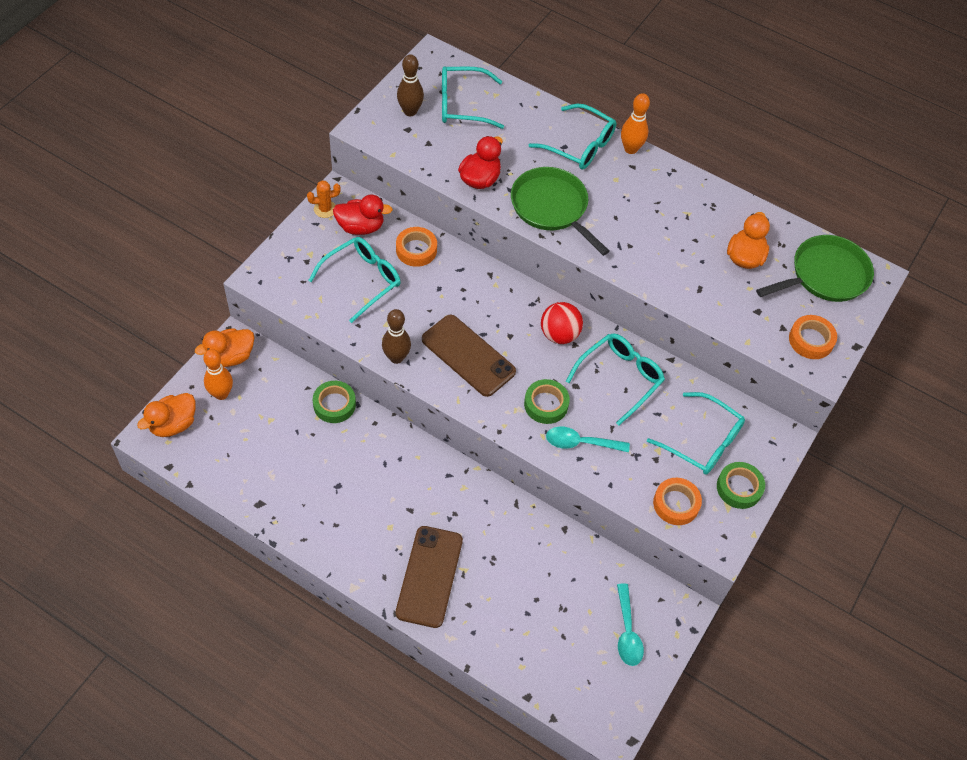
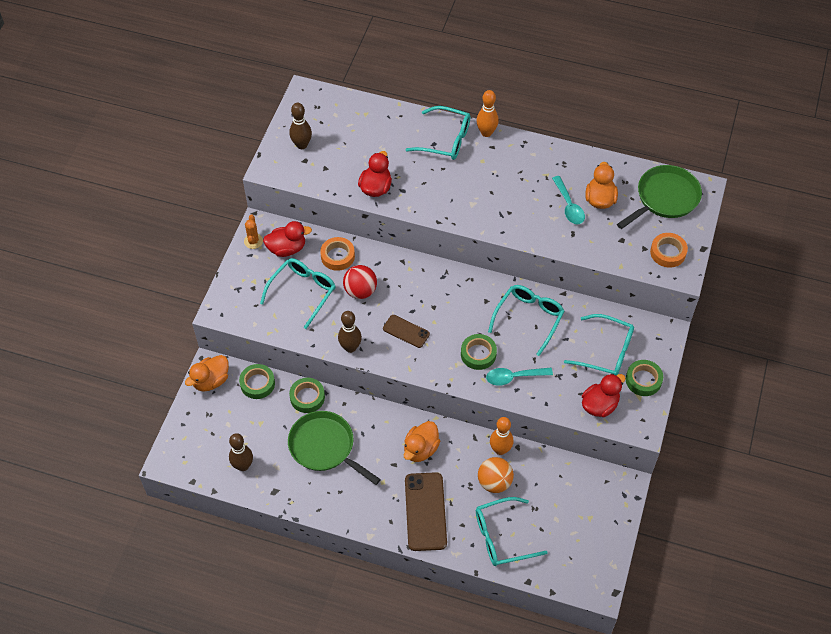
camera: 10 degrees left, 0 degrees up
orange duck [137,393,195,437] -> orange duck moved to [403,421,440,462]
orange bowling pin [203,349,233,400] -> orange bowling pin moved to [490,417,514,455]
orange cactus [307,180,341,218] -> orange cactus turned 60 degrees counterclockwise [244,214,263,249]
brown phone [422,315,516,397] -> brown phone [383,315,430,348], size x0.57
turquoise glasses [442,66,504,129] -> turquoise glasses moved to [476,497,548,566]
green pan [511,167,609,256] -> green pan moved to [288,411,381,485]
red ball [541,302,583,344] -> red ball moved to [343,265,377,299]
turquoise spoon [617,584,644,666] -> turquoise spoon moved to [552,176,585,224]
orange tape [653,478,702,525] -> red duck [582,374,626,417]
none -> brown bowling pin [229,433,253,471]
none -> green tape [239,364,275,399]
none -> orange ball [478,457,514,493]

